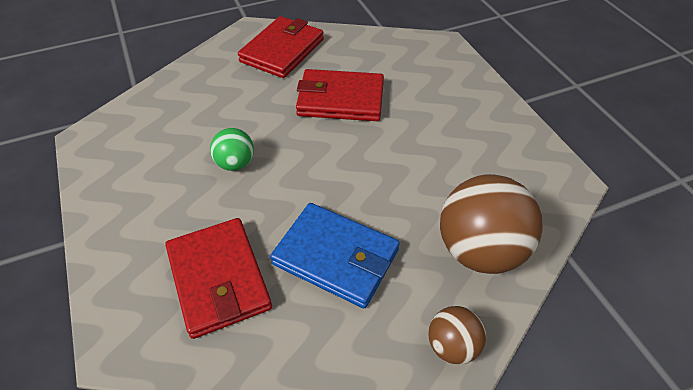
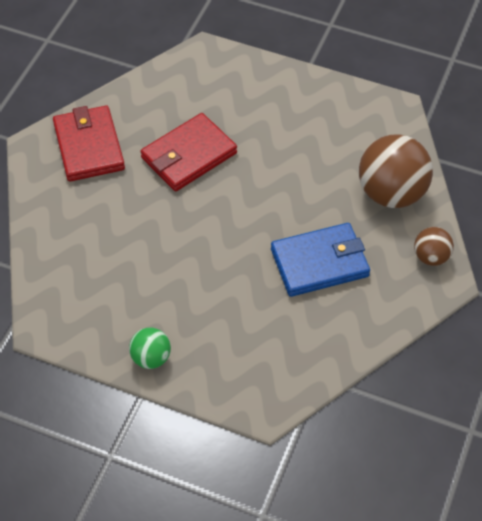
camera: 45 degrees left, 5 degrees up
red wallet [165,218,272,339] -> none
green ball [210,128,254,171] -> green ball moved to [129,328,171,369]

